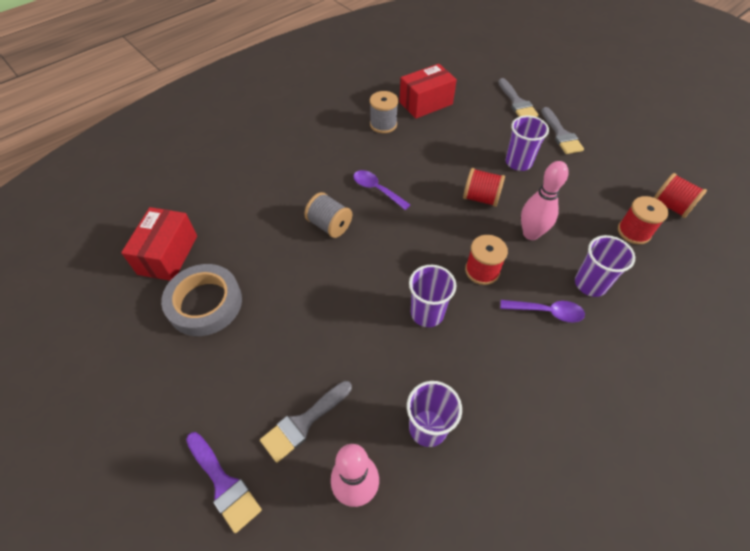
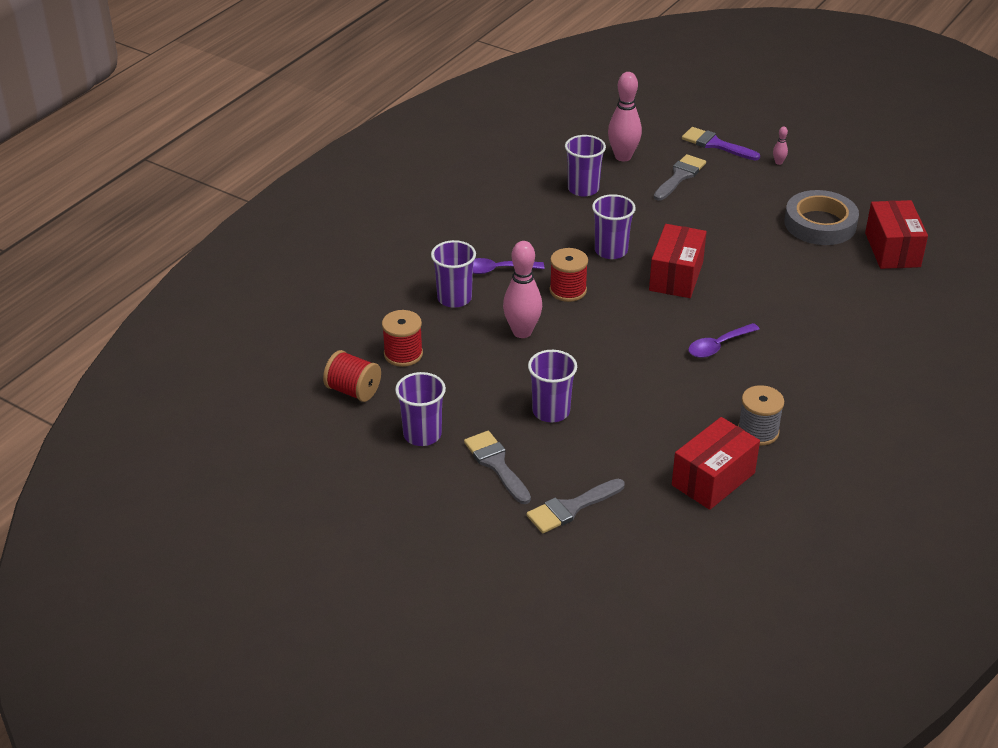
camera: 165 degrees right, 15 degrees down
grey spool [304,192,352,238] -> none
purple spoon [353,170,410,210] -> purple spoon turned 120 degrees clockwise [688,323,760,358]
red spool [463,168,505,207] -> none
grey brush [498,78,539,117] -> grey brush turned 90 degrees counterclockwise [526,479,625,533]
none -> purple cup [395,372,446,446]
none -> red box [649,224,706,298]
none -> pink bowling pin [773,126,788,165]

